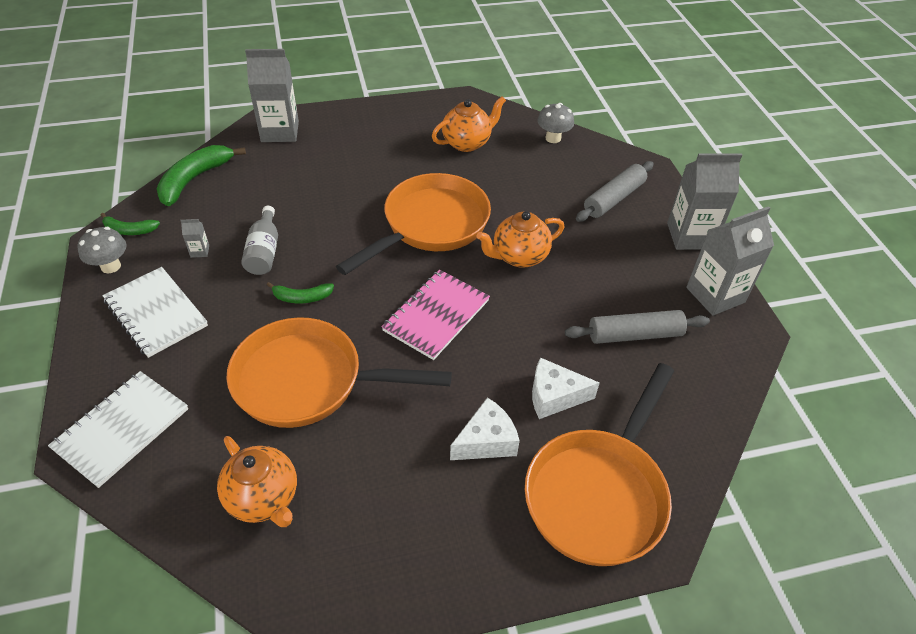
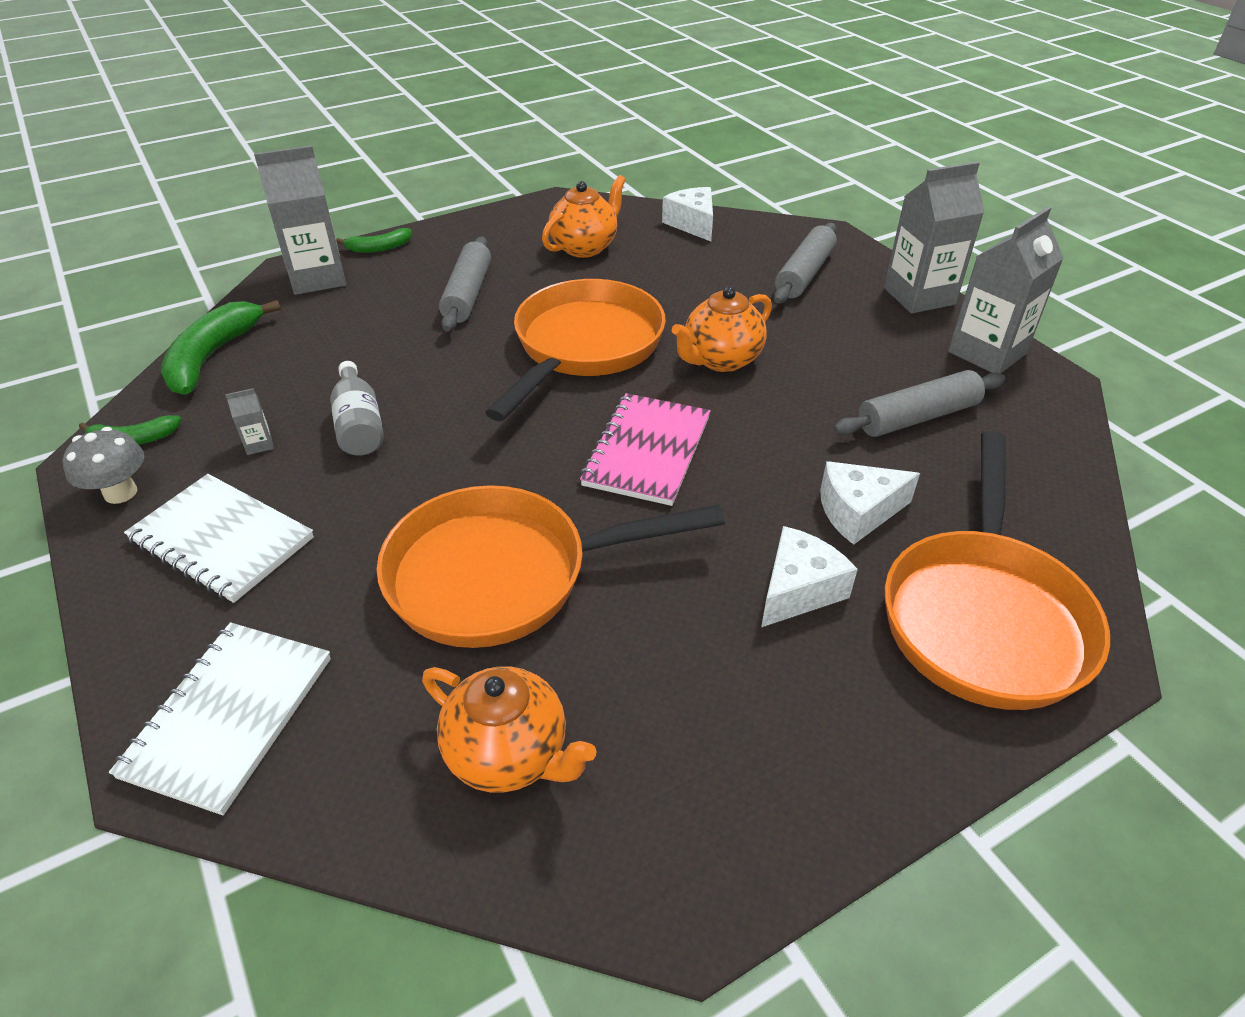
camera: 15 degrees left, 5 degrees down
green banana [267,282,334,303] -> green banana moved to [336,228,412,253]
grey mushroom [537,103,574,143] -> white cheese [662,187,713,241]
none -> grey rolling pin [439,236,491,332]

